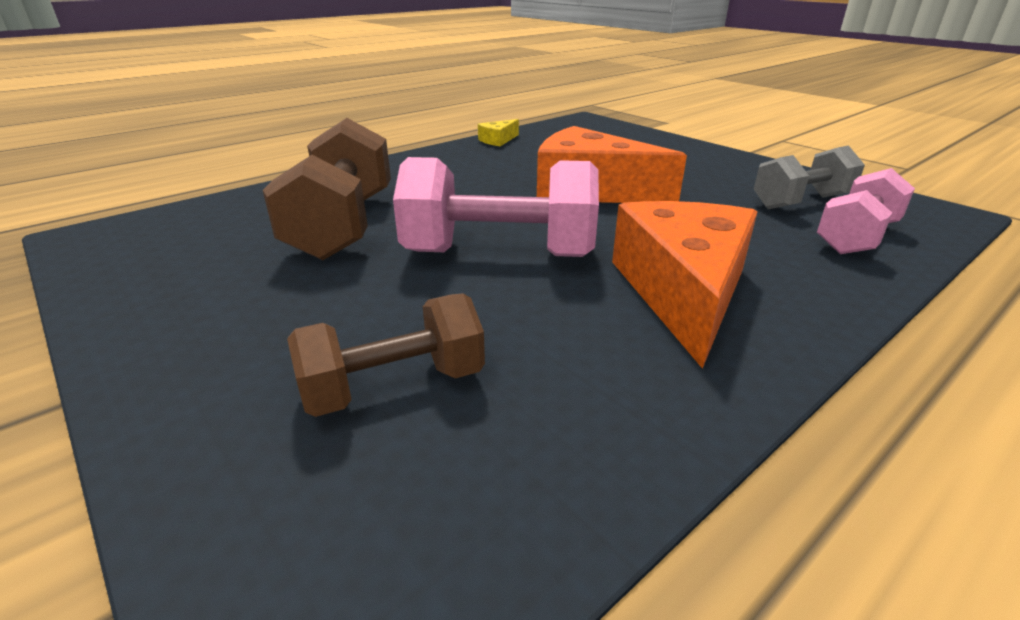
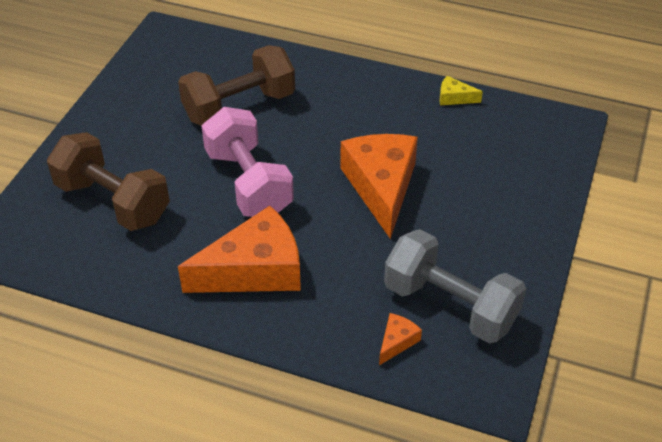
camera: 60 degrees right, 15 degrees up
brown dumbbell [287,293,485,417] -> brown dumbbell [47,132,170,231], size x1.55
grey dumbbell [754,146,865,209] -> grey dumbbell [384,229,526,344], size x1.55
pink dumbbell [817,168,915,254] -> orange cheese [379,313,422,365]

